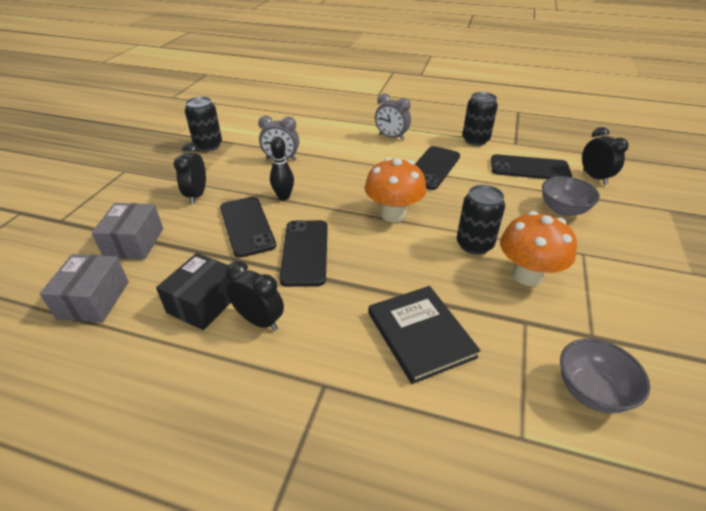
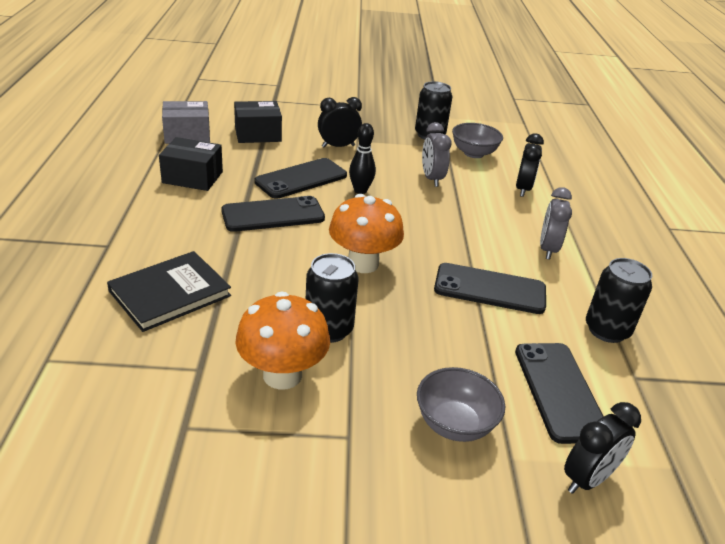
camera: 70 degrees right, 5 degrees down
grey box [92,203,163,259] -> black box [234,101,282,143]
black clock [226,261,284,331] -> black clock moved to [516,133,544,197]
grey bowl [560,338,650,413] -> grey bowl moved to [452,123,503,158]

